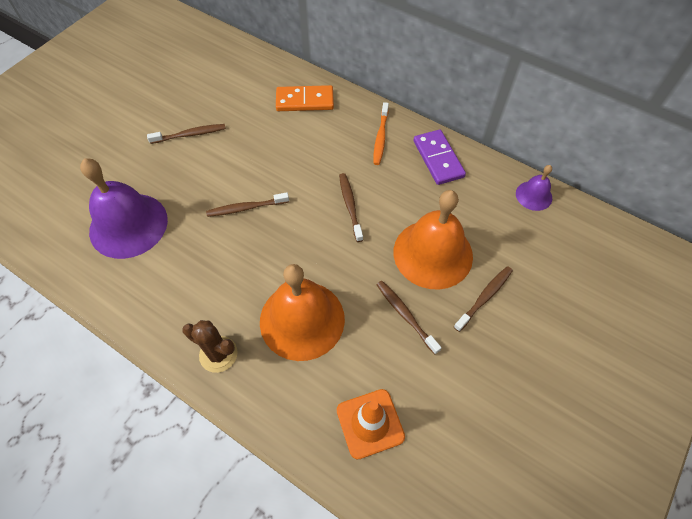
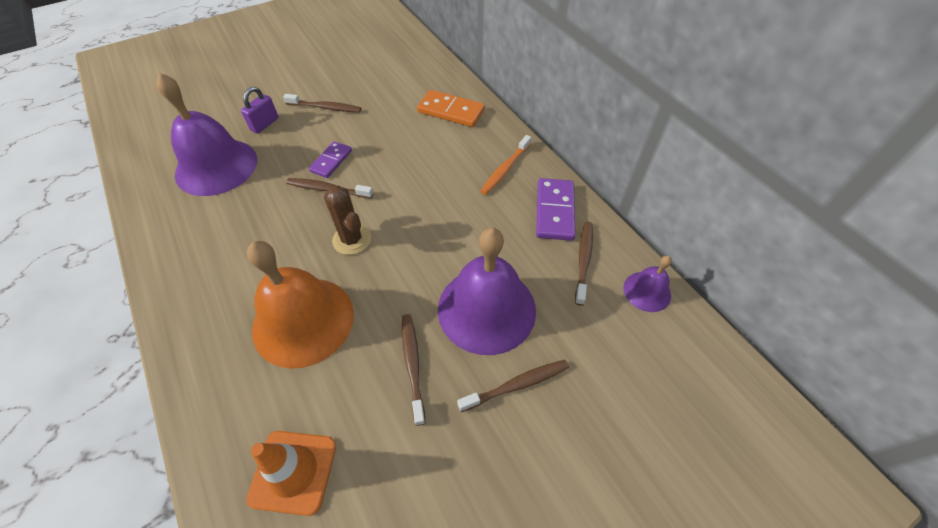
camera: 25 degrees right, 5 degrees down
brown cactus [182,320,238,373] -> brown cactus moved to [324,185,371,255]
brown toothbrush [339,173,363,242] -> brown toothbrush moved to [575,221,593,306]
orange bell [394,190,473,290] -> purple bell [438,228,536,355]
none -> purple padlock [241,87,278,134]
none -> purple domino [309,141,352,178]

